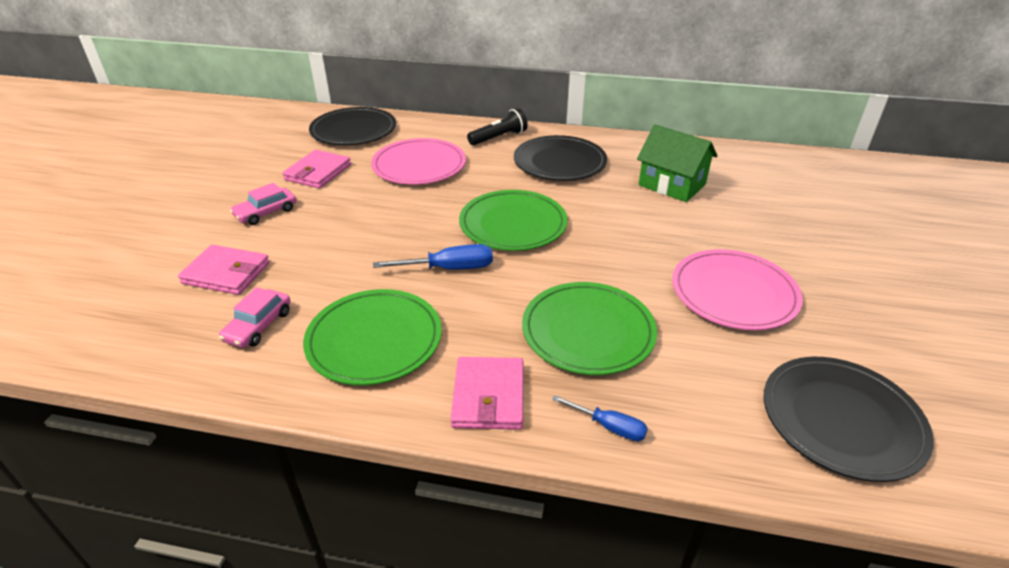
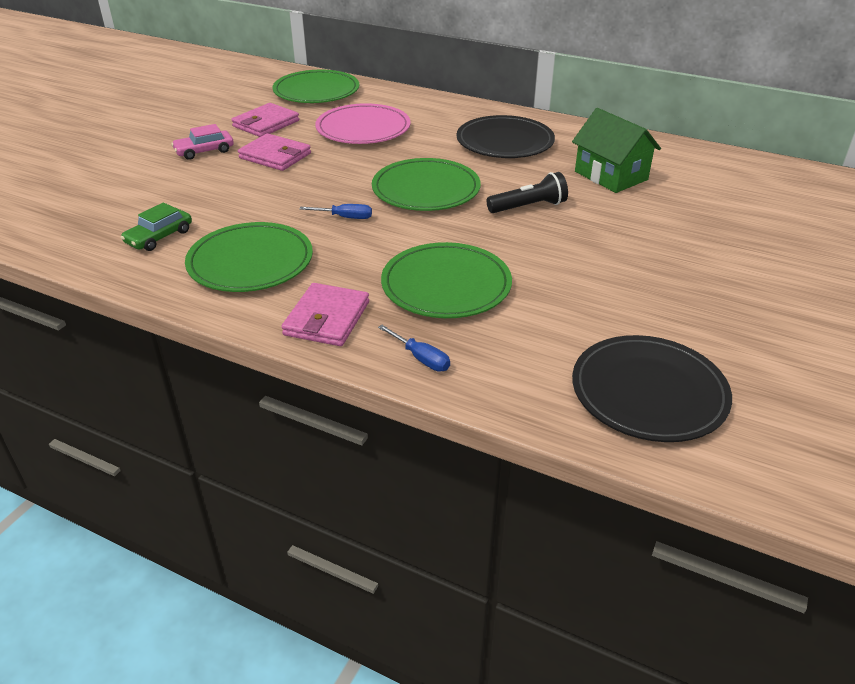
camera: 15 degrees right, 0 degrees up
pink wallet [178,245,270,295] -> pink wallet moved to [238,133,311,171]
pink car [219,287,291,348] -> green car [121,202,192,251]
black plate [309,107,396,145] -> green plate [272,70,359,103]
blue screwdriver [373,244,493,270] -> blue screwdriver [300,204,372,219], size x0.64
black flashlight [467,108,528,145] -> black flashlight moved to [487,172,568,213]
pink plate [672,249,803,330] -> none

